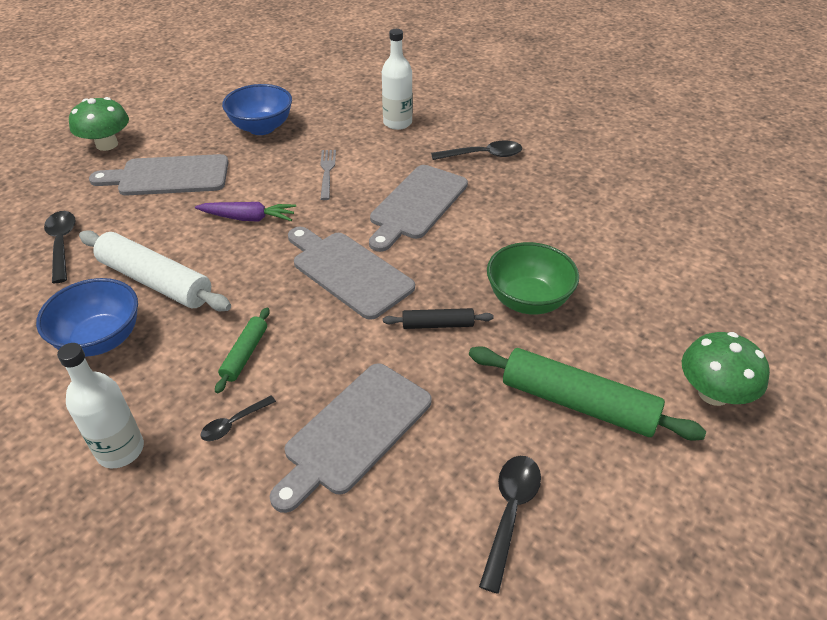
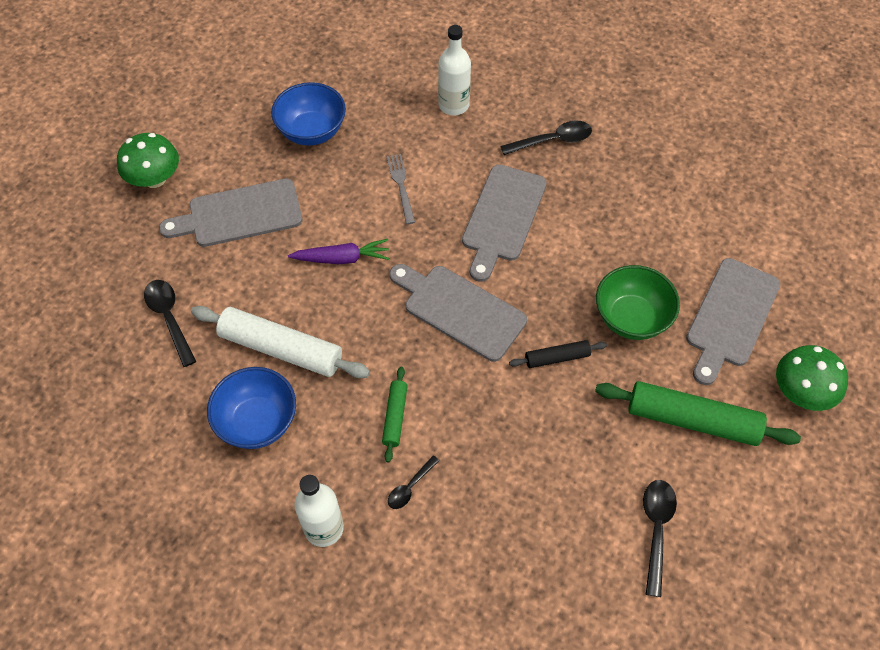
camera: 10 degrees left, 15 degrees up
grey cutting board [270,363,432,513] -> grey cutting board moved to [686,258,780,385]

